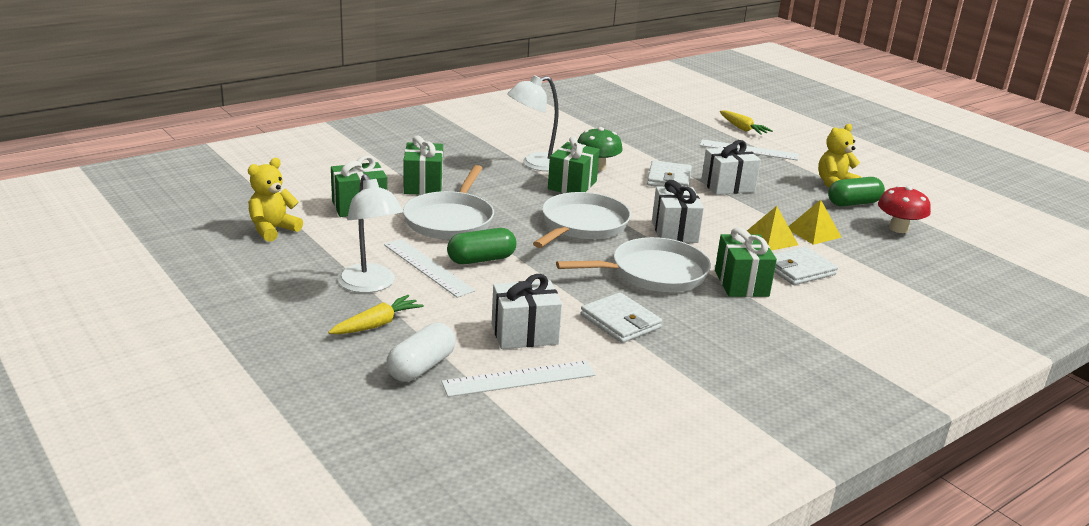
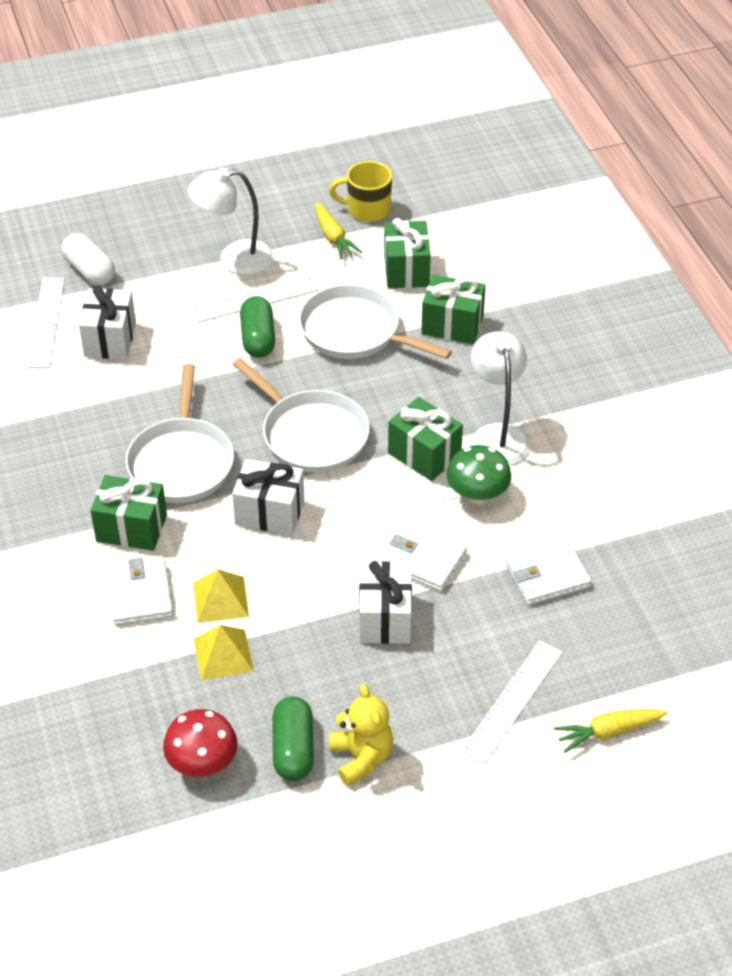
camera: 110 degrees right, 20 degrees up
yellow teddy bear [248,158,303,242] -> yellow mug [329,161,392,222]
yellow carrot [328,295,424,334] -> yellow carrot moved to [315,202,362,259]
white wallet [581,292,662,343] -> white wallet moved to [505,540,591,605]

